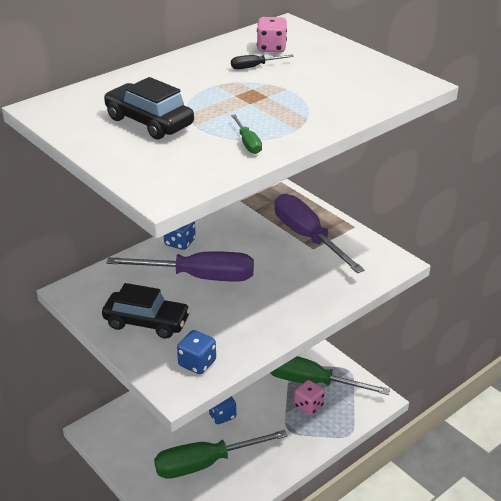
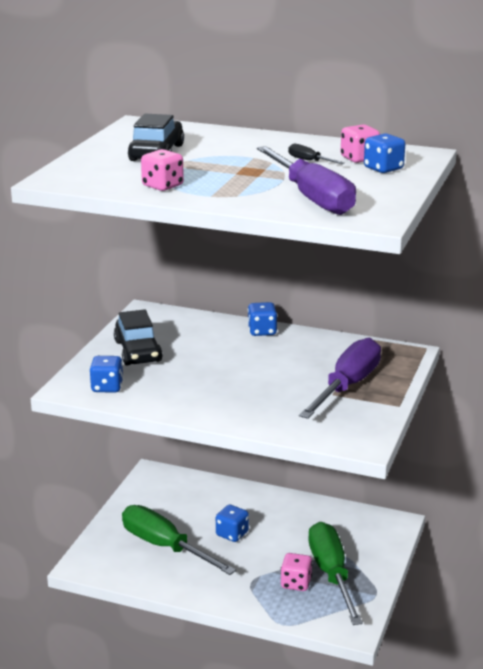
camera: 60 degrees right, 10 degrees down
purple screwdriver [107,252,254,282] -> purple screwdriver moved to [257,146,356,215]
green screwdriver [231,114,262,154] -> pink dice [141,149,184,191]
none -> blue dice [364,134,405,173]

